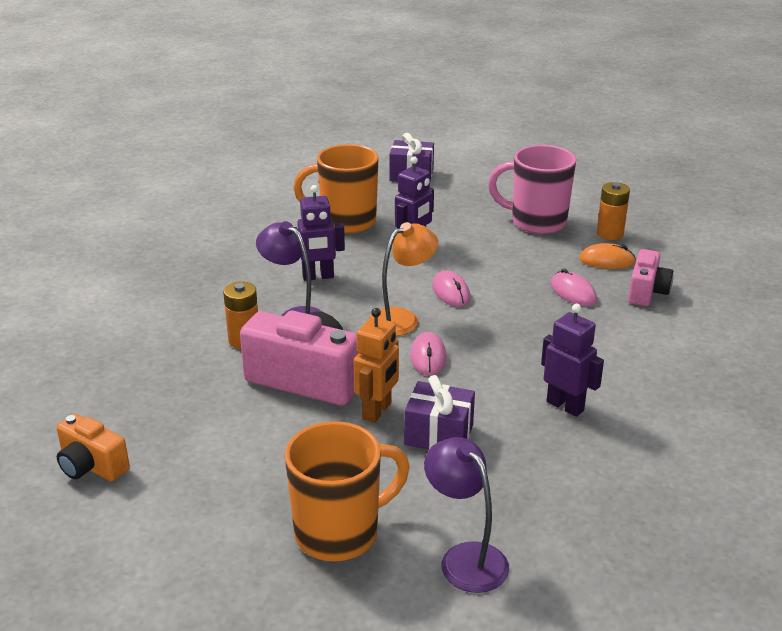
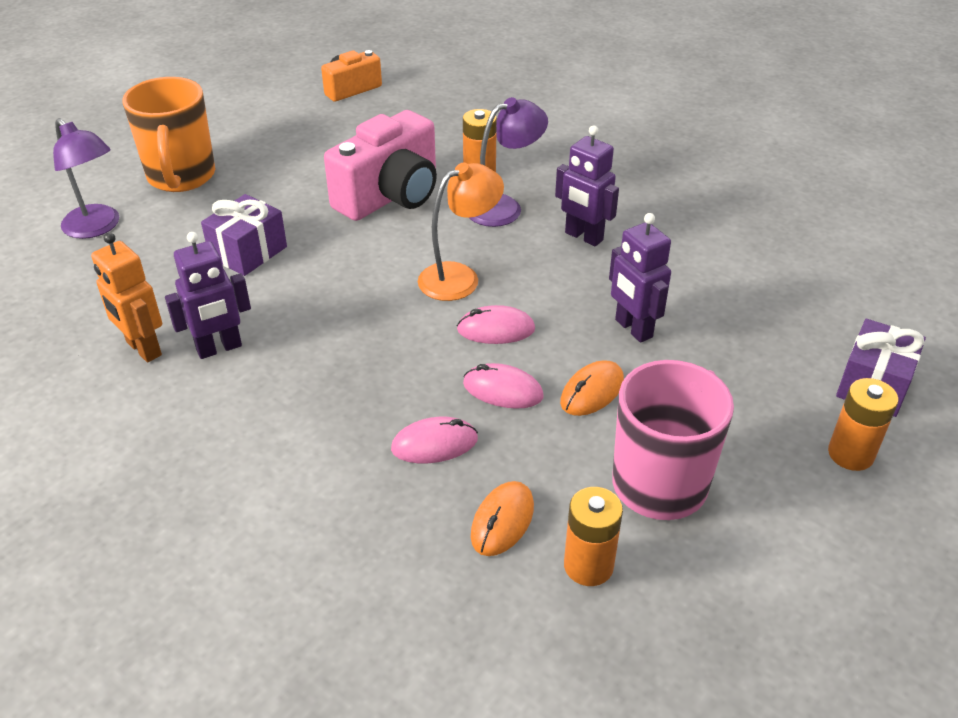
camera: 110 degrees right, 10 degrees up
orange mug [293,144,379,234] -> none
purple robot [294,185,345,281] -> purple robot turned 60 degrees counterclockwise [555,125,619,246]
orange robot [354,308,399,423] -> orange robot moved to [91,232,162,362]
orange lamp [370,222,438,336] -> orange lamp turned 105 degrees counterclockwise [418,163,504,301]
pink mouse [410,332,446,375] -> pink mouse moved to [463,363,544,409]
purple lamp [424,437,509,593] -> purple lamp turned 60 degrees clockwise [53,118,119,239]
pink camera [628,249,673,306] -> none
none -> orange mouse [560,360,624,416]
none -> orange battery [828,378,898,471]

